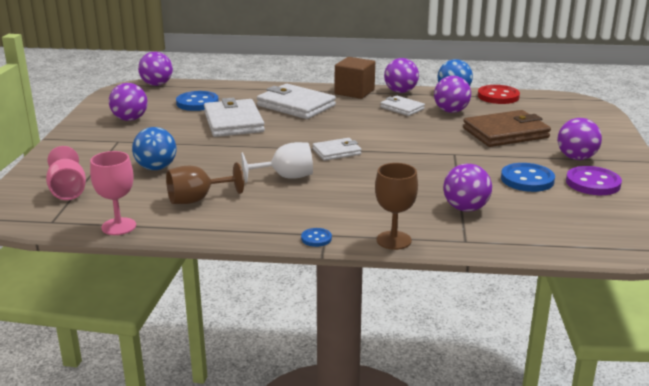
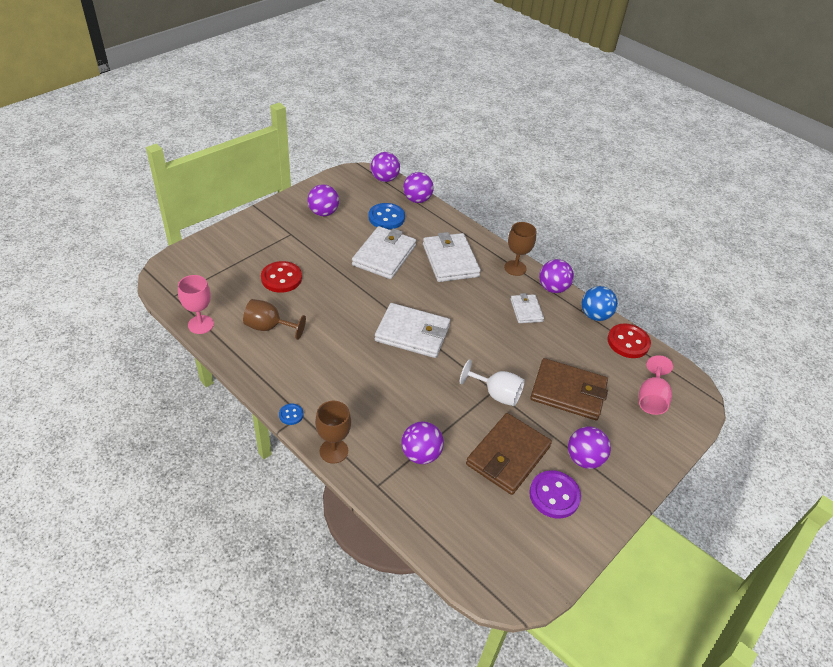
camera: 35 degrees right, 20 degrees up
pink goblet [46,146,86,200] -> pink goblet moved to [639,355,673,415]
blue ball [132,127,176,170] -> red button [261,261,302,293]
white goblet [241,142,313,183] -> white goblet moved to [460,359,525,406]
white wallet [313,138,362,161] -> white wallet [375,303,450,358], size x1.79
brown cube [335,57,375,99] -> brown goblet [504,222,536,276]
purple ball [434,76,471,113] -> purple ball moved to [403,172,434,203]
blue button [501,163,555,192] -> brown wallet [466,413,552,495]

